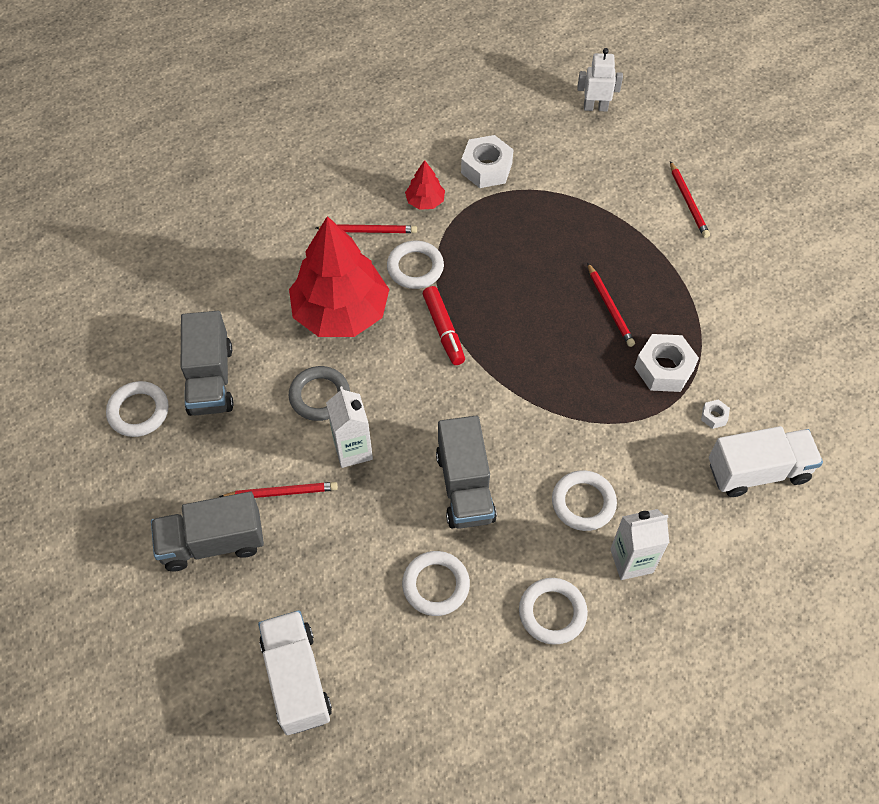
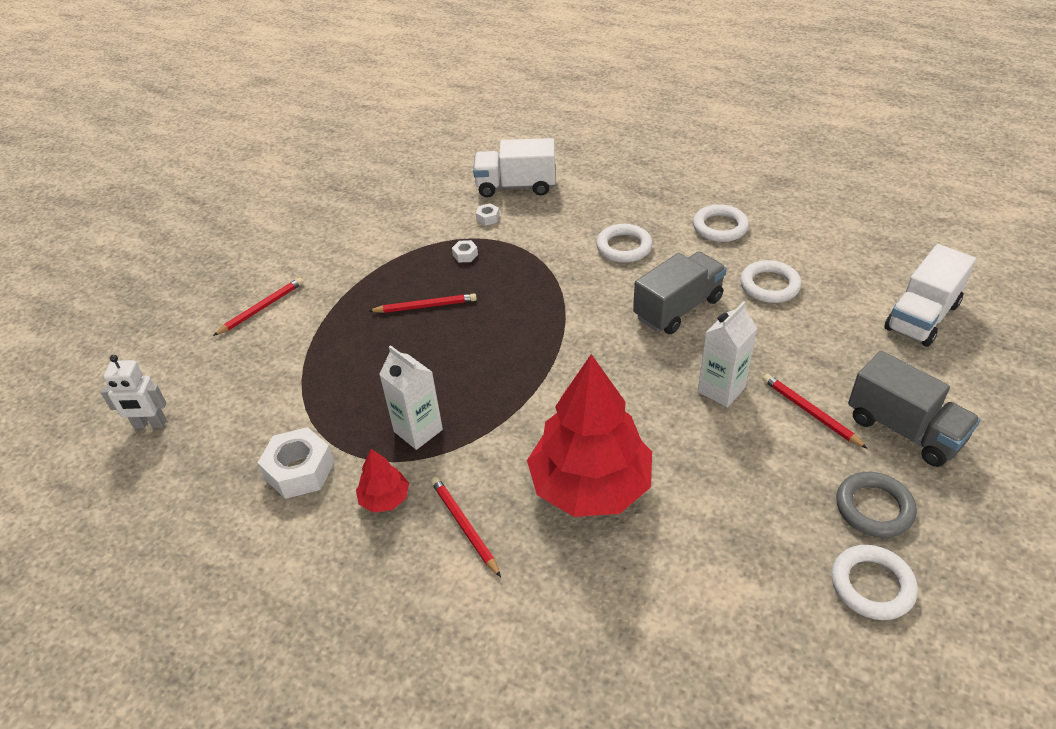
camera: 120 degrees left, 15 degrees down
grey truck [181,311,233,416] -> none
grey ring [289,366,350,421] -> grey ring moved to [836,472,917,538]
white ring [387,241,444,289] -> none
red marker [423,286,465,365] -> none
white robot [577,48,623,112] -> white robot turned 60 degrees counterclockwise [100,355,167,429]
red pencil [587,262,635,347] -> red pencil turned 45 degrees clockwise [369,293,477,313]
white carton [610,509,669,580] -> white carton moved to [379,345,443,450]
white nut [634,334,699,392] -> white nut [452,240,478,263], size x0.46
white truck [709,426,823,497] -> white truck turned 45 degrees counterclockwise [473,138,555,198]

